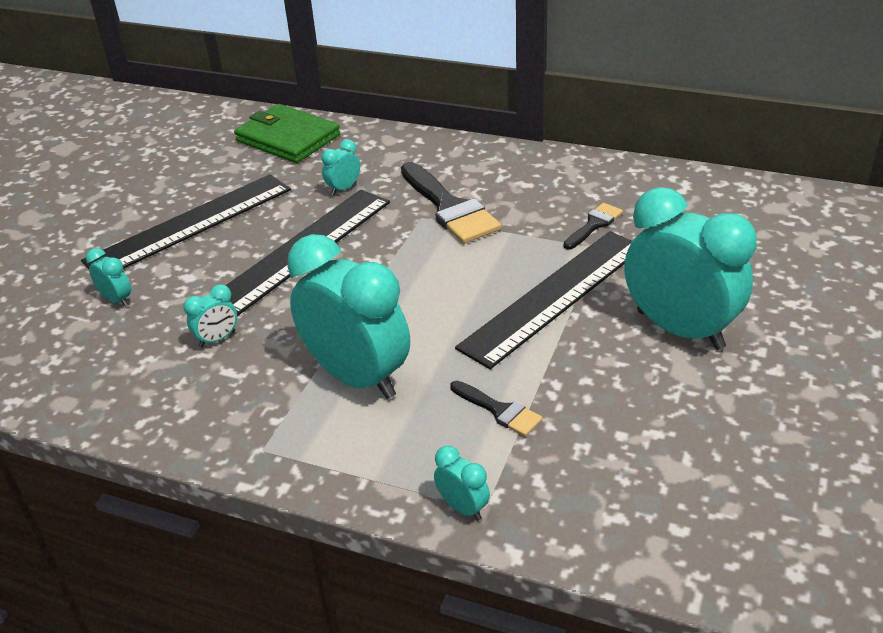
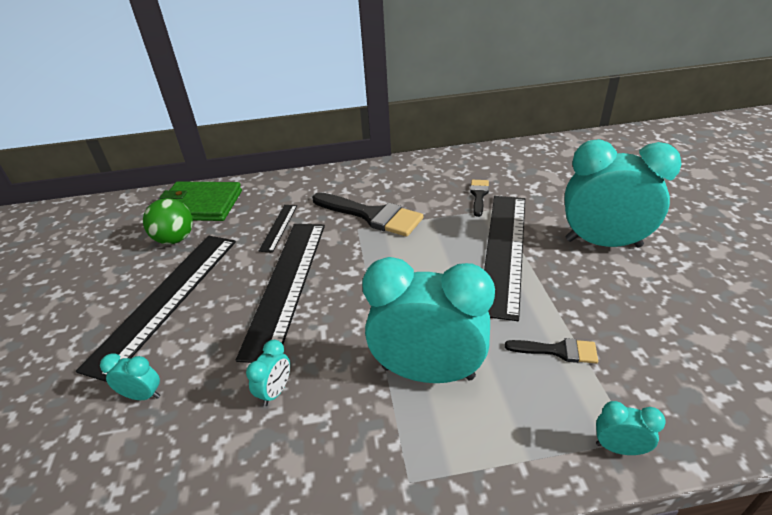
camera: 30 degrees left, 0 degrees up
turquoise clock [322,139,360,195] -> black ruler [259,205,297,253]
none -> green ball [143,198,193,244]

